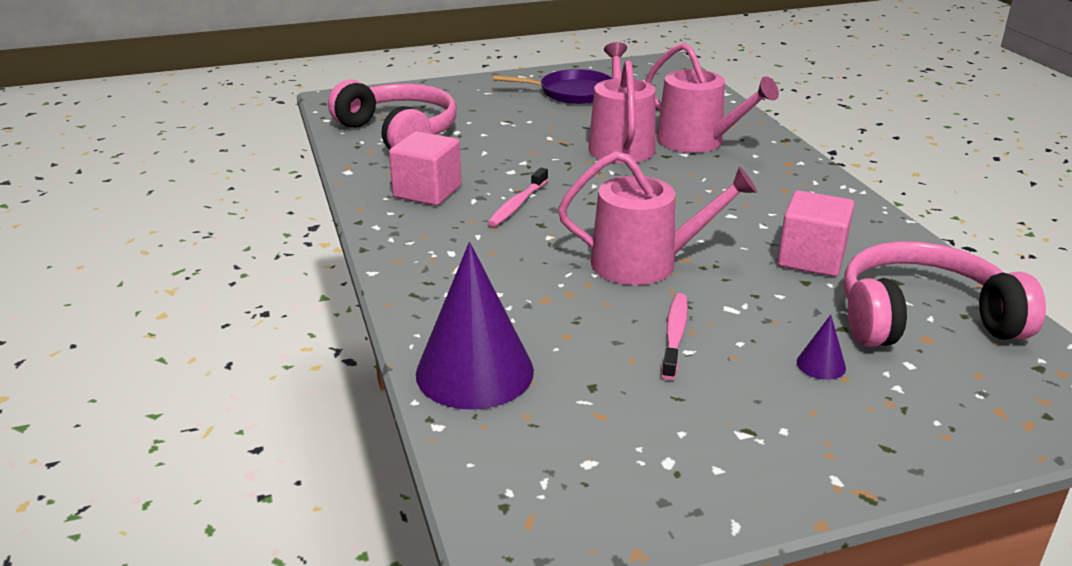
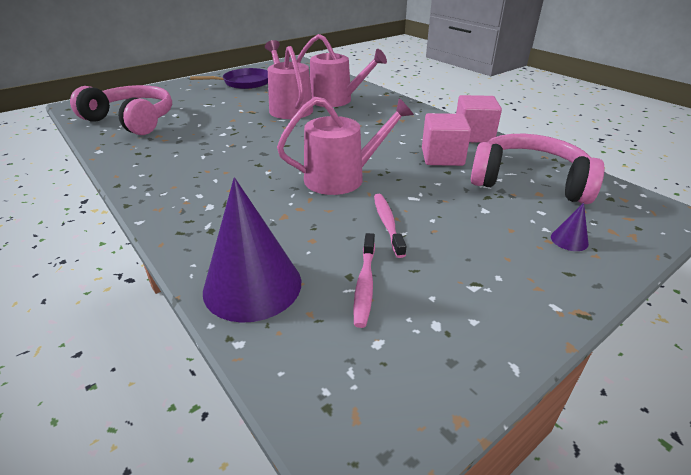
camera: 20 degrees left, 5 degrees up
pink cube [389,131,461,206] -> pink cube moved to [456,95,502,143]
pink toothbrush [488,168,548,227] -> pink toothbrush moved to [353,233,375,328]
purple cone [797,315,846,380] -> purple cone moved to [551,203,589,251]
pink headphones [844,241,1046,347] -> pink headphones turned 45 degrees clockwise [471,134,605,204]

